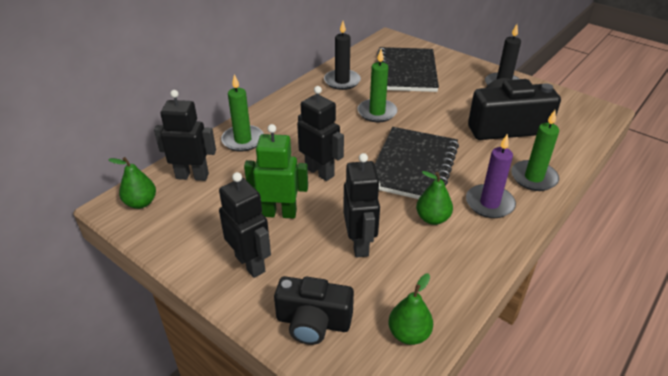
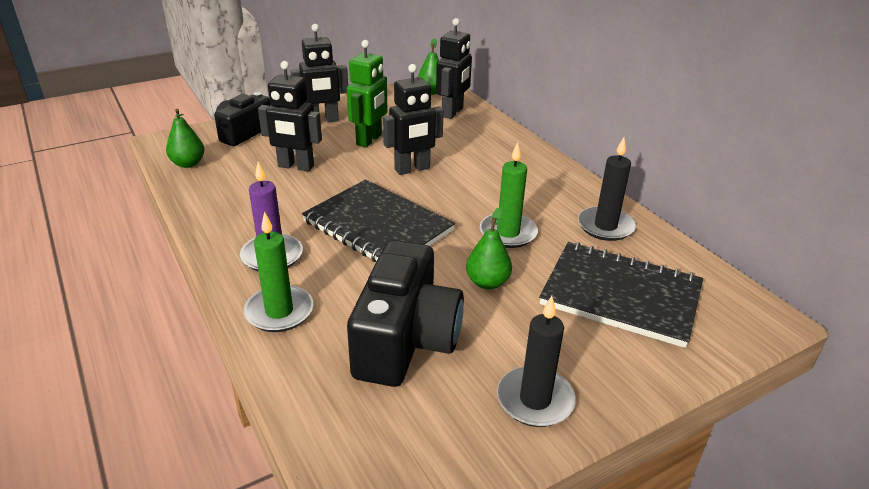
camera: 110 degrees right, 5 degrees down
green candle [221,74,264,152] -> none
green pear [416,171,453,225] -> green pear moved to [466,207,512,289]

